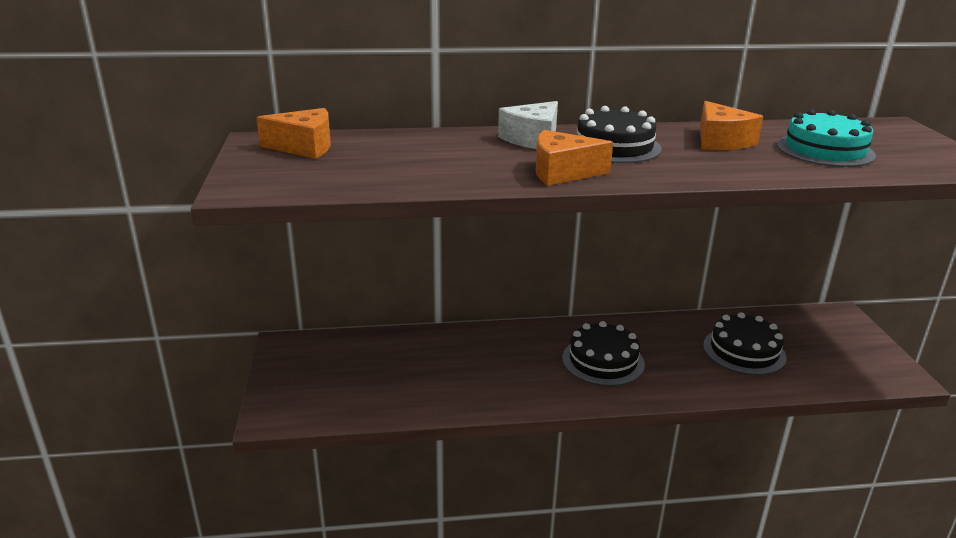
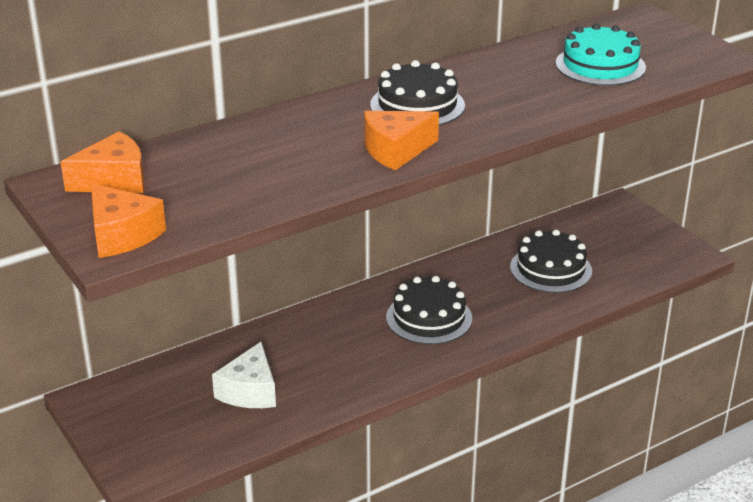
camera: 25 degrees left, 5 degrees up
white cheese [498,101,558,149] -> white cheese moved to [212,342,276,408]
orange cheese [700,101,763,150] -> orange cheese moved to [91,184,166,258]

